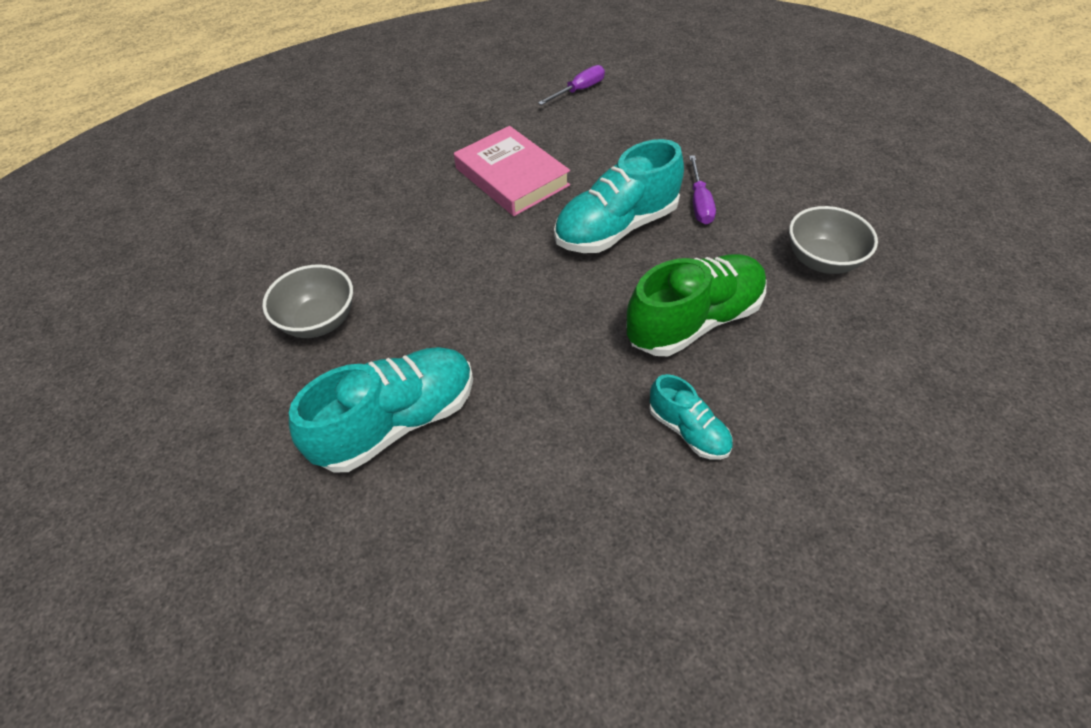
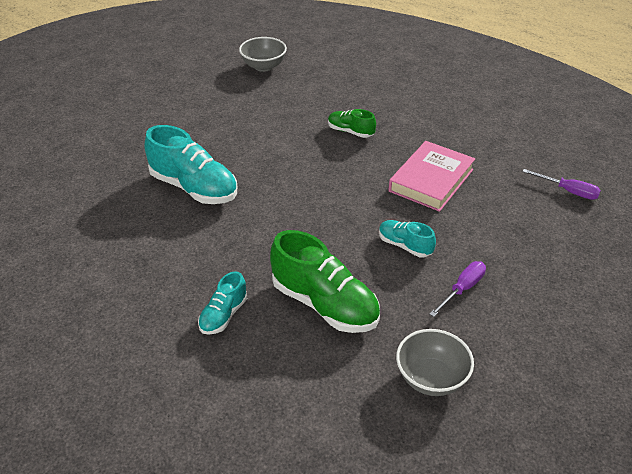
camera: 70 degrees right, 10 degrees down
grey bowl [262,265,353,338] -> grey bowl moved to [239,37,287,72]
turquoise shoe [554,139,684,253] -> turquoise shoe [379,220,436,257], size x0.53
purple screwdriver [689,155,716,224] -> purple screwdriver turned 150 degrees clockwise [430,261,486,317]
none -> green shoe [328,109,376,138]

